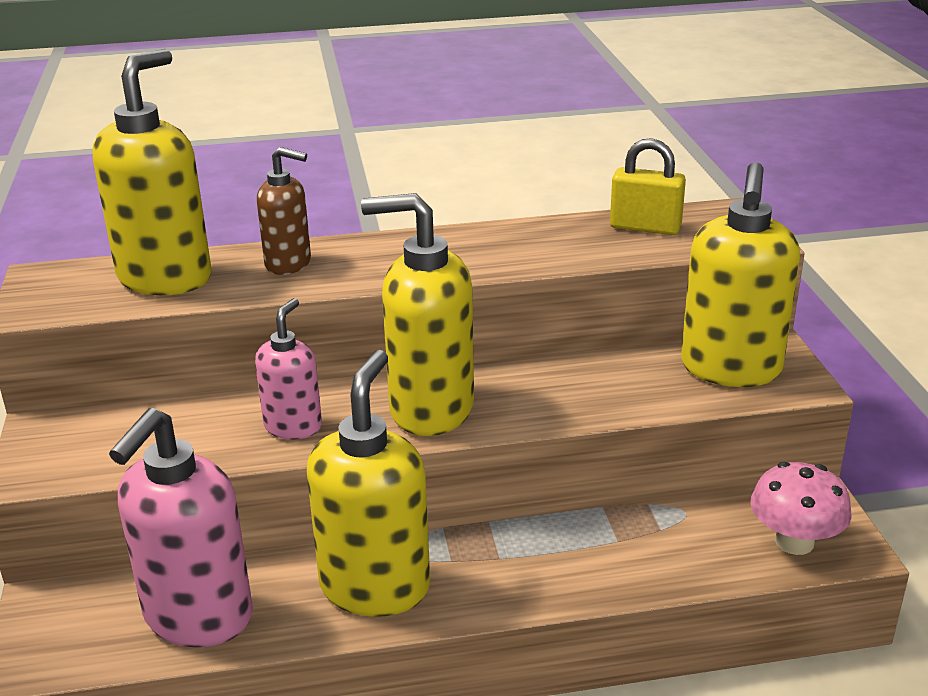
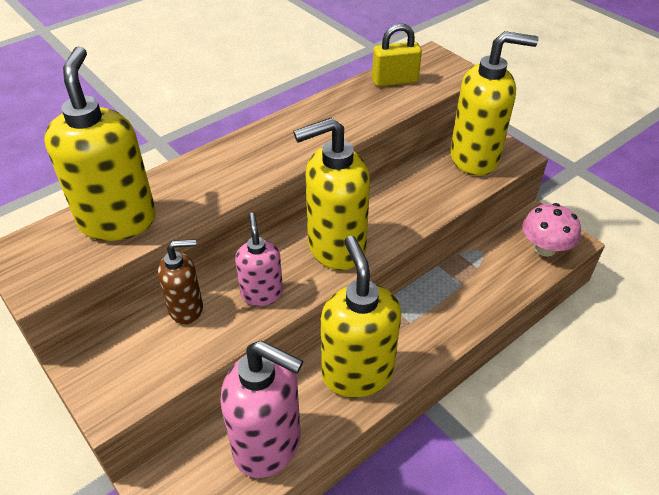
camera: 30 degrees left, 15 degrees up
pink soap dispenser [109,408,253,647] -> pink soap dispenser turned 60 degrees counterclockwise [220,341,303,478]
brown soap dispenser [257,147,311,275] -> brown soap dispenser moved to [158,239,203,324]
yellow soap dispenser [681,162,800,387] -> yellow soap dispenser turned 75 degrees counterclockwise [450,31,539,176]

